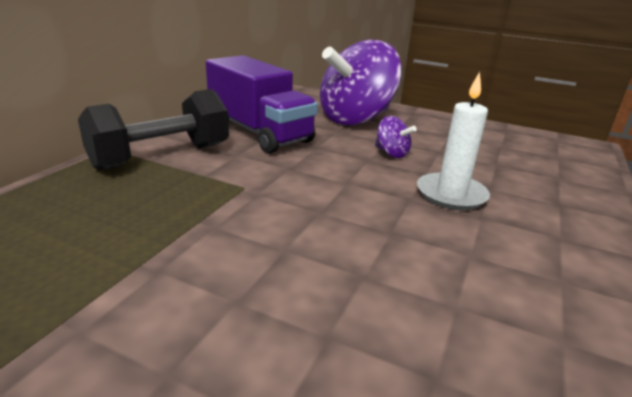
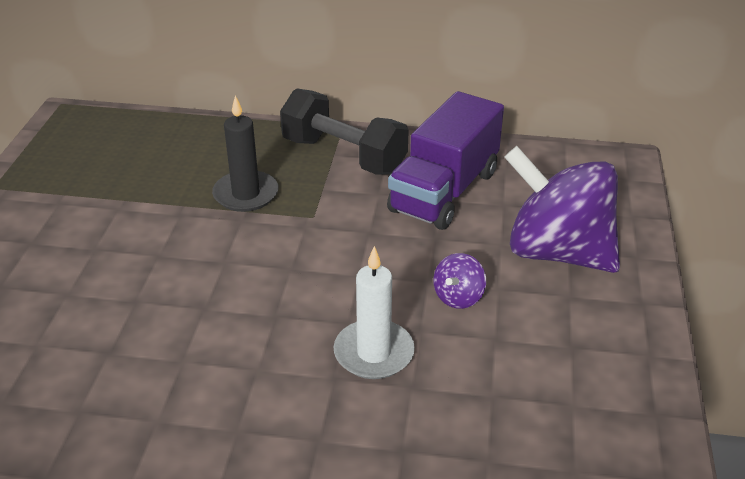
camera: 75 degrees right, 10 degrees up
none -> black candle [212,95,278,212]

